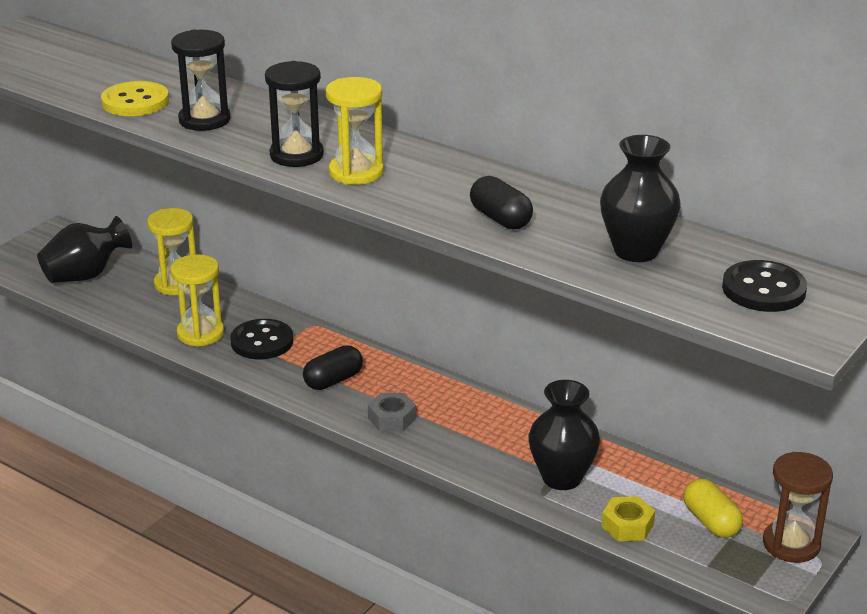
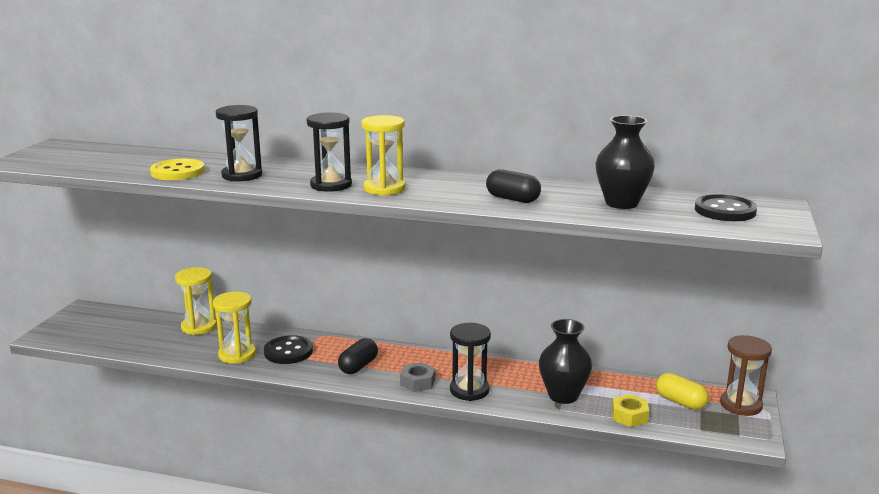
camera: 20 degrees left, 10 degrees down
black vase [37,216,132,283] -> none
none -> black hourglass [450,323,491,401]

